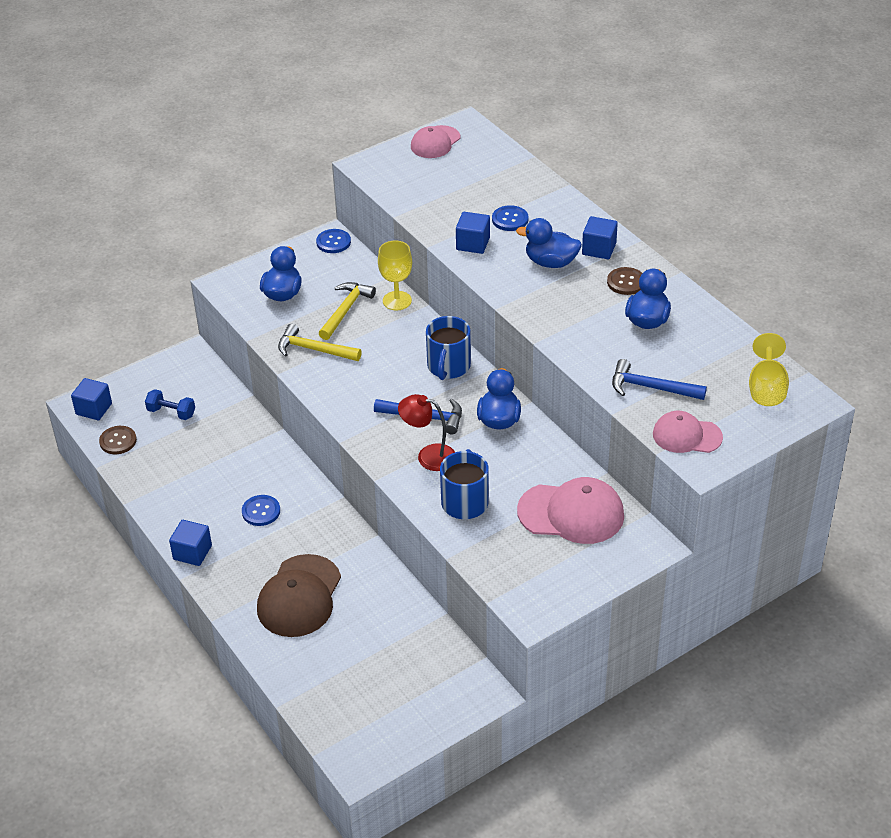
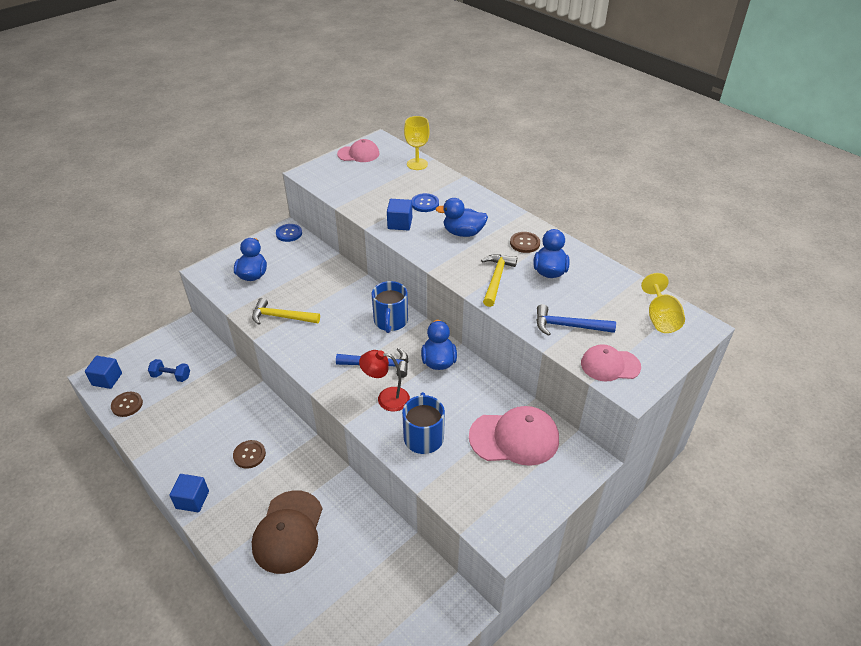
camera: 10 degrees left, 0 degrees up
blue button [242,495,280,526] -> brown button [233,440,266,468]
yellow hammer [318,282,376,340] -> yellow hammer moved to [481,254,517,307]
yellow goblet [378,240,412,310] -> yellow goblet moved to [404,116,430,170]
pink cap [411,125,460,158] -> pink cap turned 120 degrees counterclockwise [337,139,380,162]
blue cube [582,216,618,259] -> none

